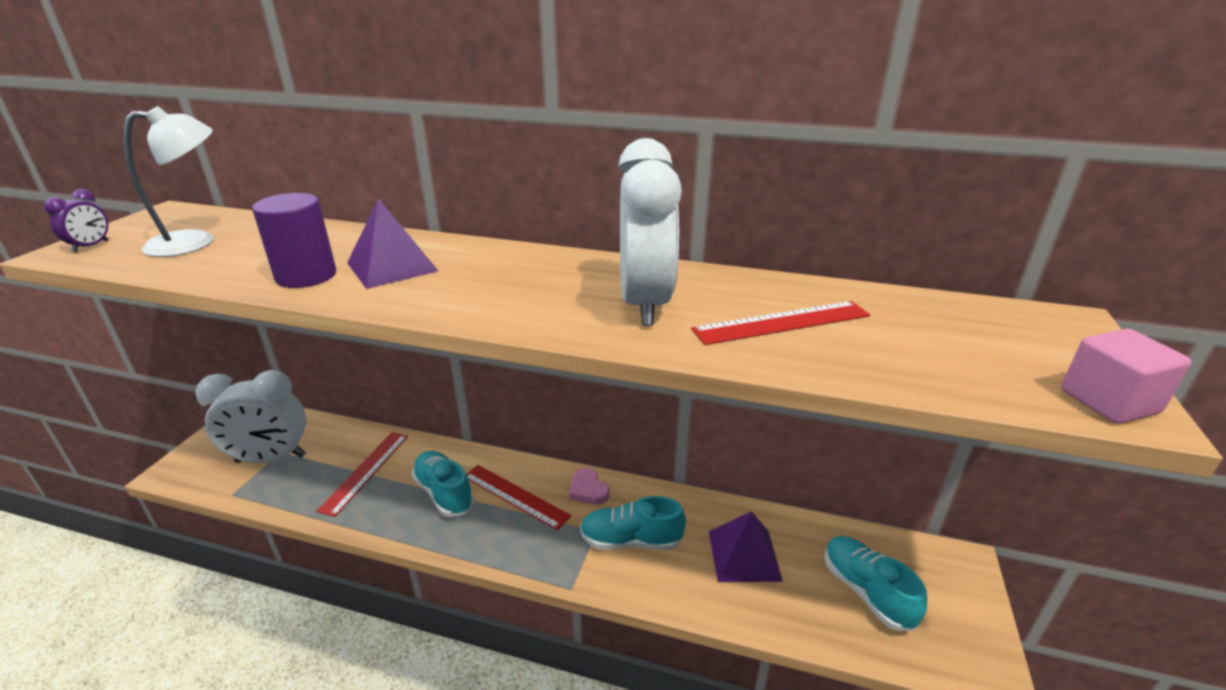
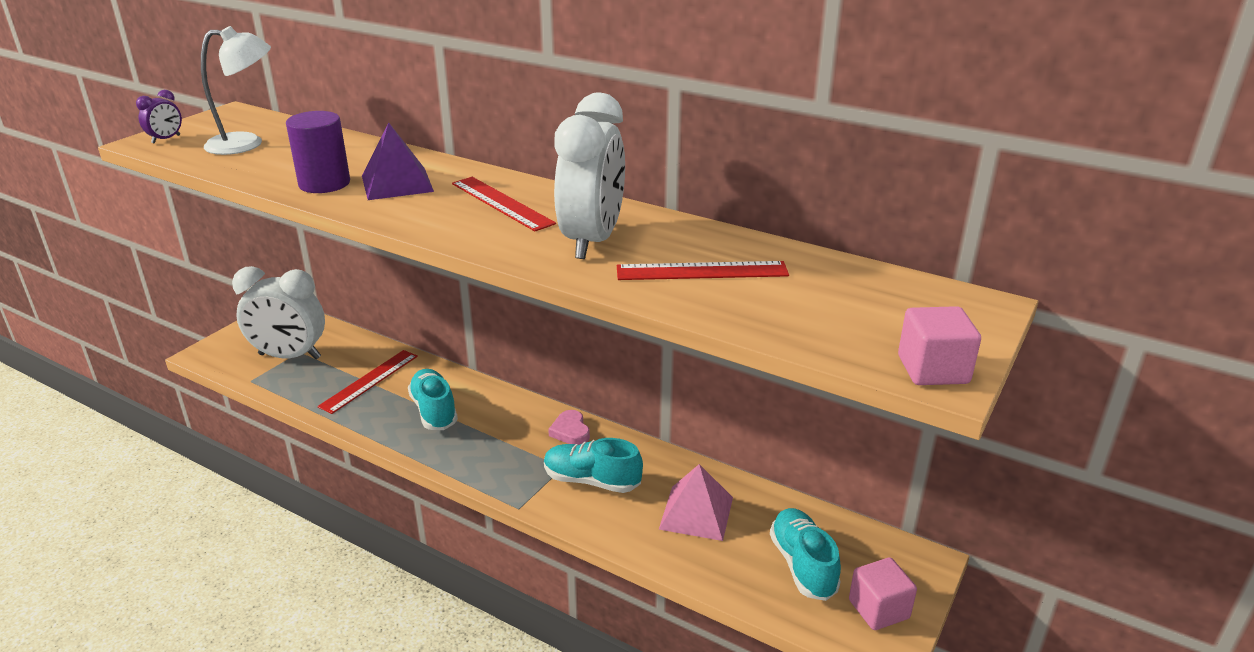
camera: 15 degrees right, 0 degrees up
red ruler [466,465,571,530] -> red ruler moved to [452,177,556,231]
purple pyramid [709,511,783,582] -> pink pyramid [659,464,733,541]
none -> pink cube [849,557,917,630]

